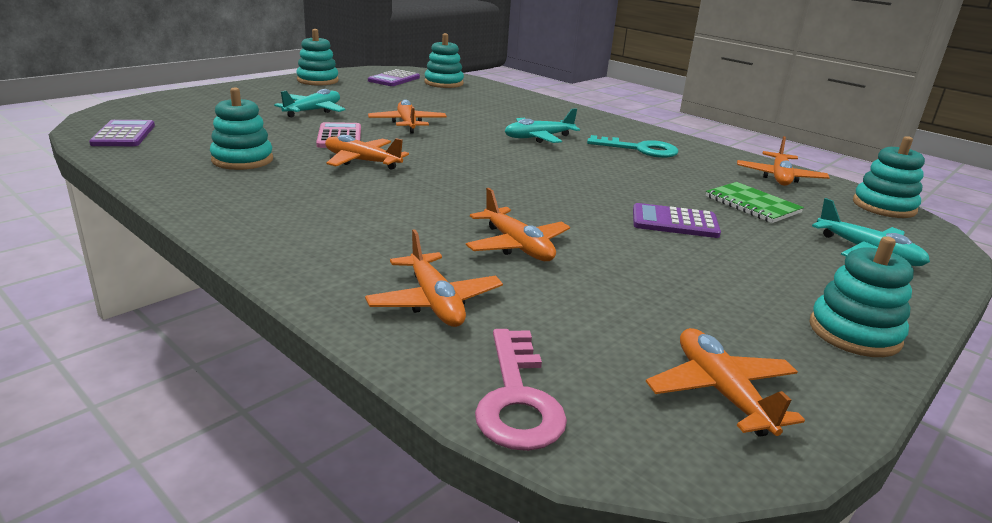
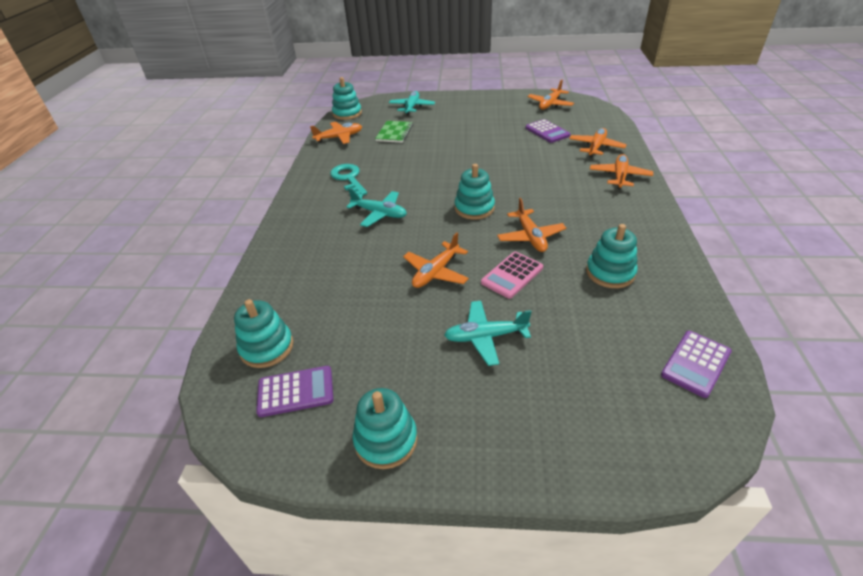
camera: 125 degrees left, 15 degrees up
orange plane [466,188,570,261] -> orange plane moved to [590,154,653,189]
pink key [475,329,567,451] -> none
purple calculator [633,203,721,238] -> purple calculator moved to [526,119,570,143]
turquoise stacking toy [809,236,914,357] -> turquoise stacking toy moved to [455,164,495,220]

